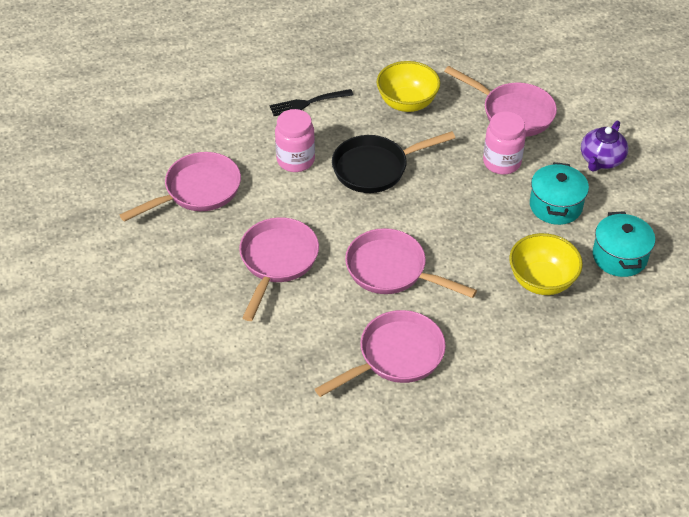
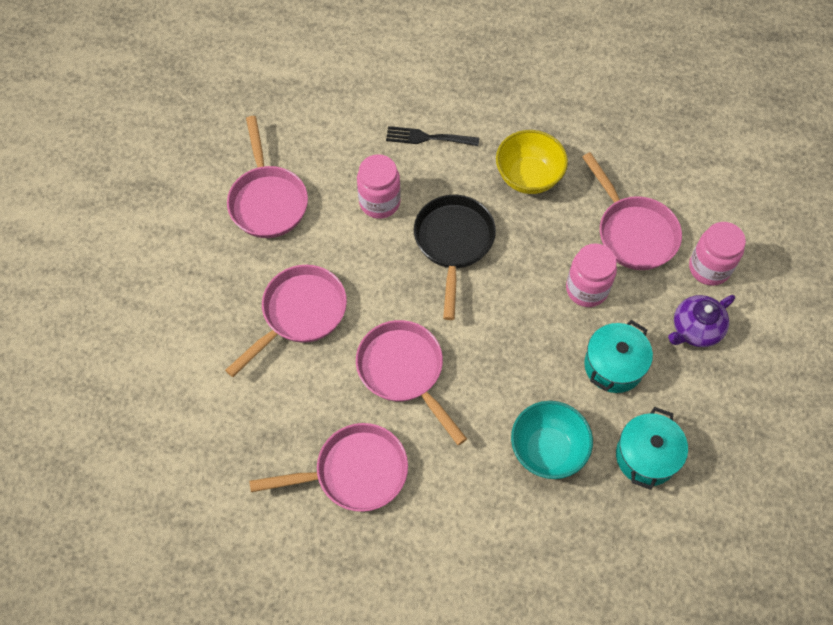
camera: 25 degrees right, 15 degrees up
pink pan [120,152,241,222] -> pink pan turned 90 degrees clockwise [227,116,308,238]
black pan [332,131,455,193] -> black pan turned 90 degrees clockwise [414,195,496,320]
yellow bowl [509,233,583,295] -> turquoise bowl [511,401,593,479]
none -> pink jar [689,222,746,286]

